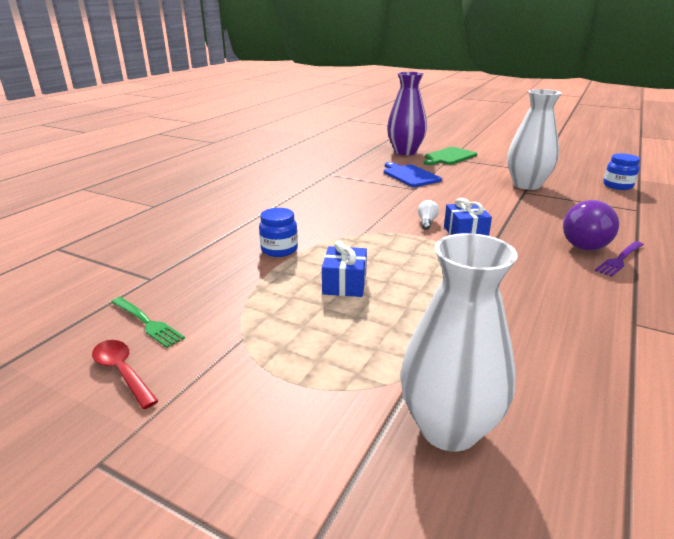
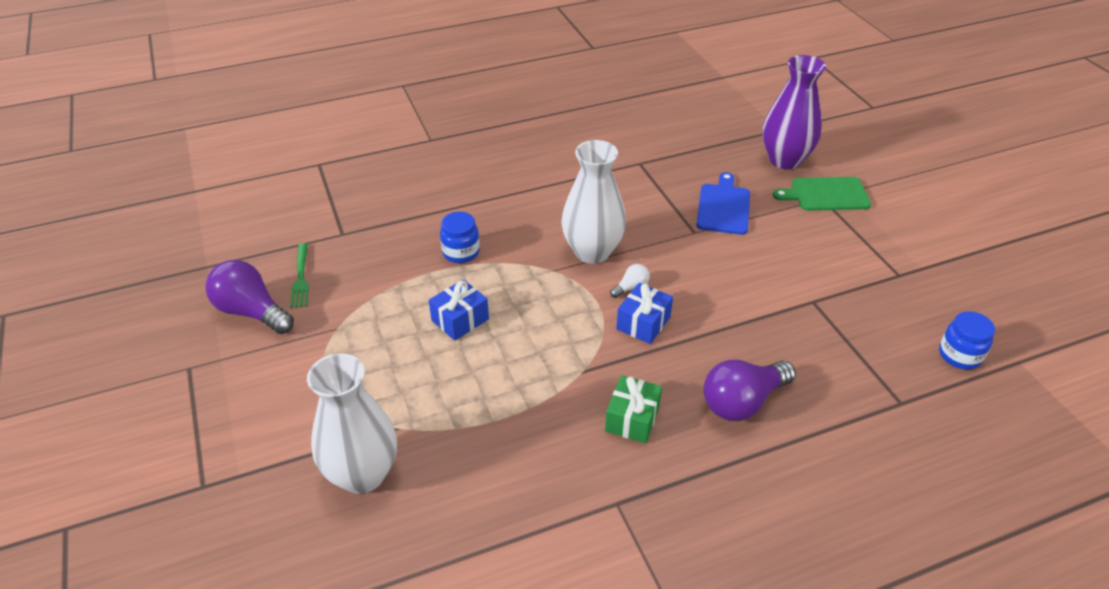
camera: 40 degrees right, 15 degrees up
red spoon [92,340,158,409] -> purple light bulb [205,260,294,334]
white vase [507,89,562,190] -> white vase moved to [562,140,626,264]
purple fork [595,241,644,277] -> none
none -> green gift [605,375,662,443]

